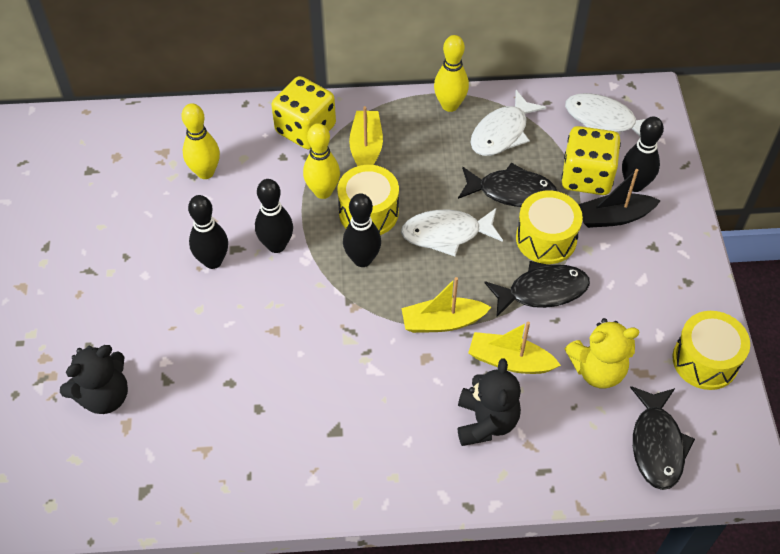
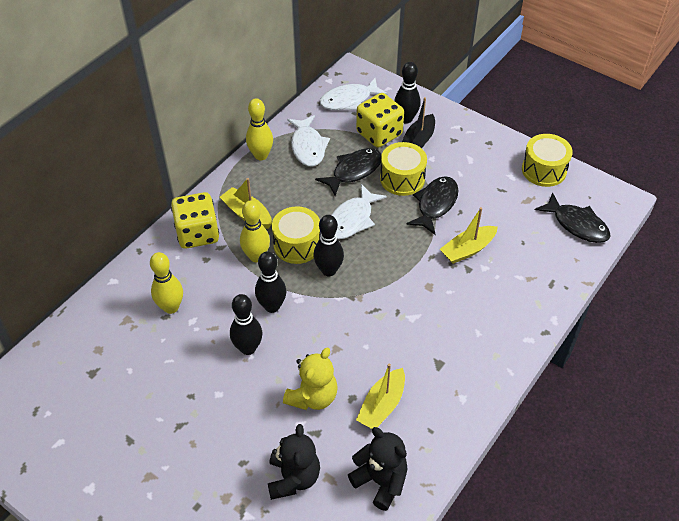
camera: 50 degrees left, 5 degrees down
yellow boat [401,277,491,333] -> yellow boat moved to [356,363,405,429]
black teddy bear [458,358,521,446] -> black teddy bear moved to [348,427,408,511]
yellow teddy bear [565,318,640,388] -> yellow teddy bear moved to [283,347,338,410]

